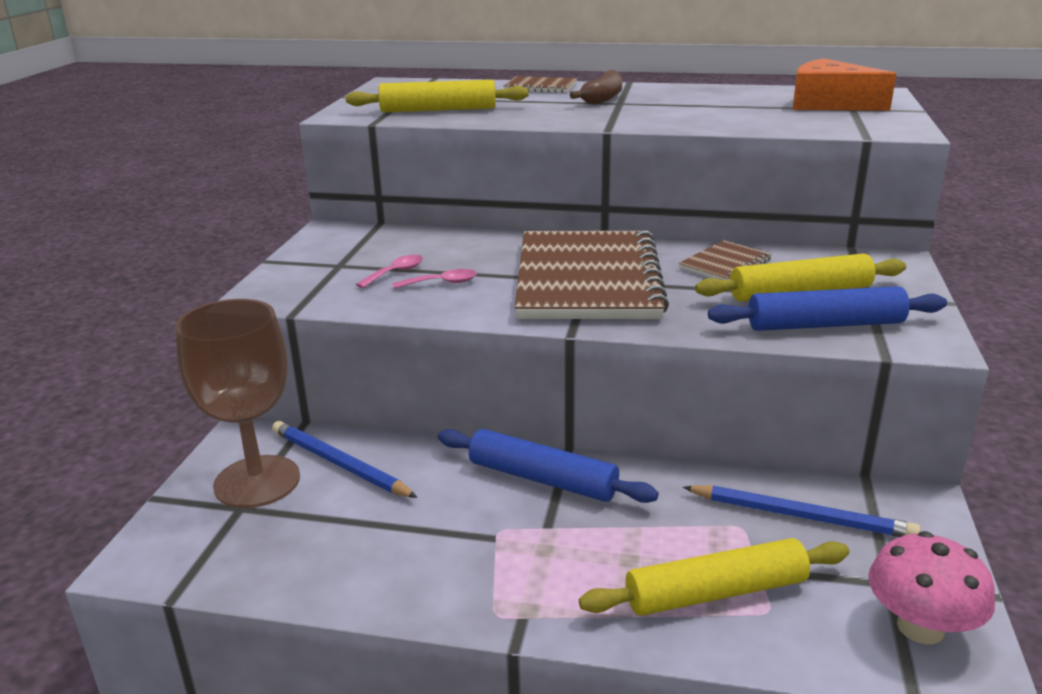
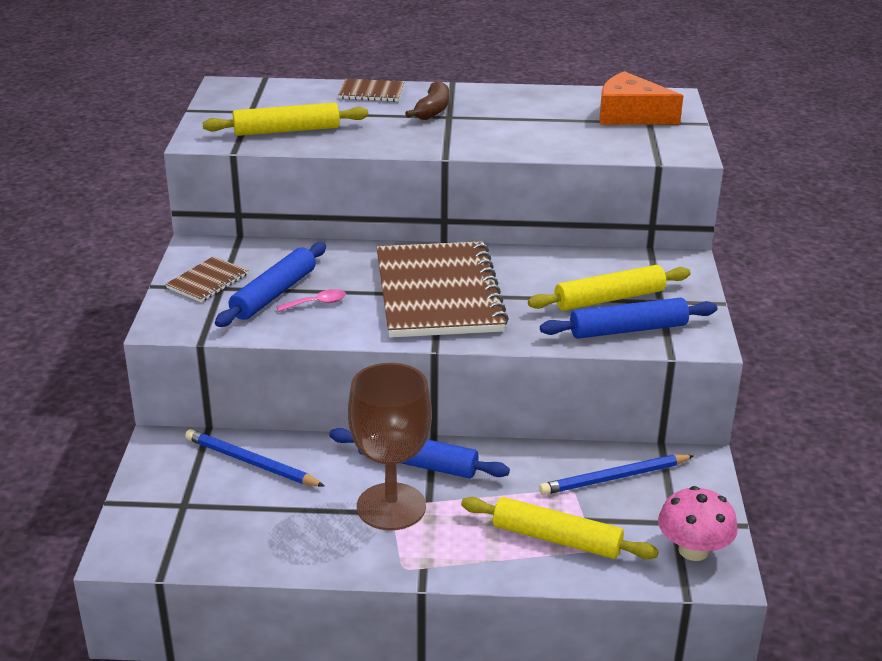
camera: 10 degrees left, 5 degrees up
brown goblet [175,299,300,508] -> brown goblet moved to [348,363,432,530]
pink spoon [356,255,423,288] -> blue rolling pin [215,242,326,327]
yellow rolling pin [579,538,849,616] -> yellow rolling pin turned 45 degrees clockwise [461,497,659,559]
brown notebook [679,240,772,280] -> brown notebook moved to [166,256,248,302]
blue pencil [683,485,921,537] -> blue pencil turned 150 degrees clockwise [539,455,694,495]

